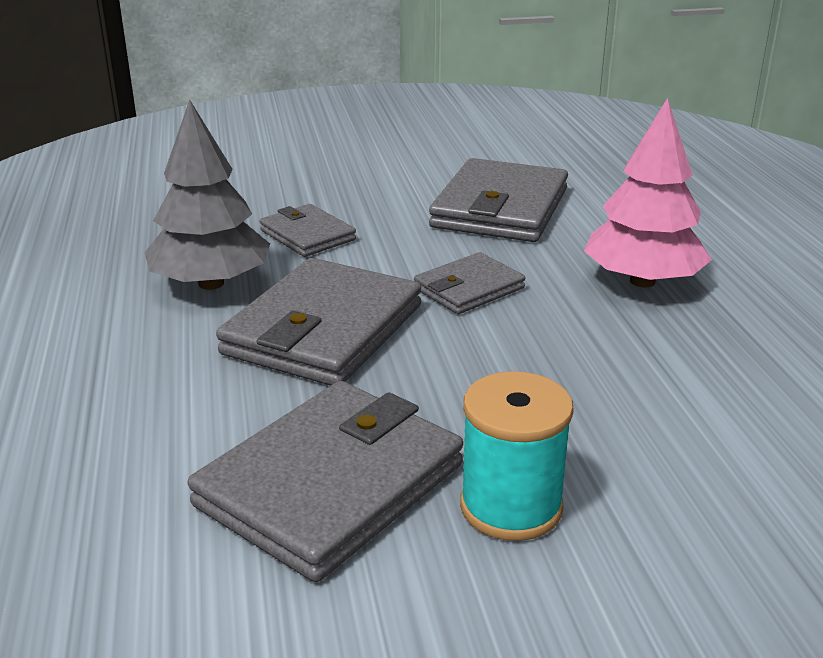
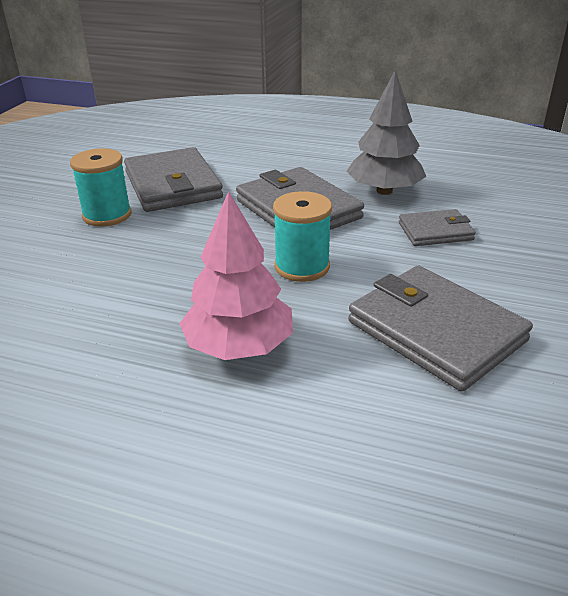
camera: 120 degrees right, 5 degrees up
grey wallet [414,252,525,314] -> turquoise spool [273,191,332,282]

